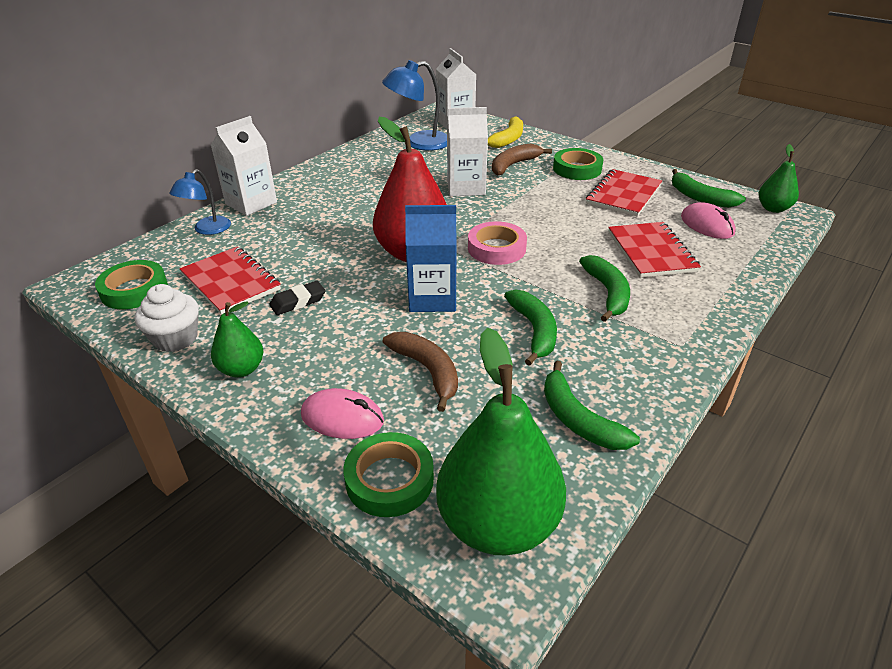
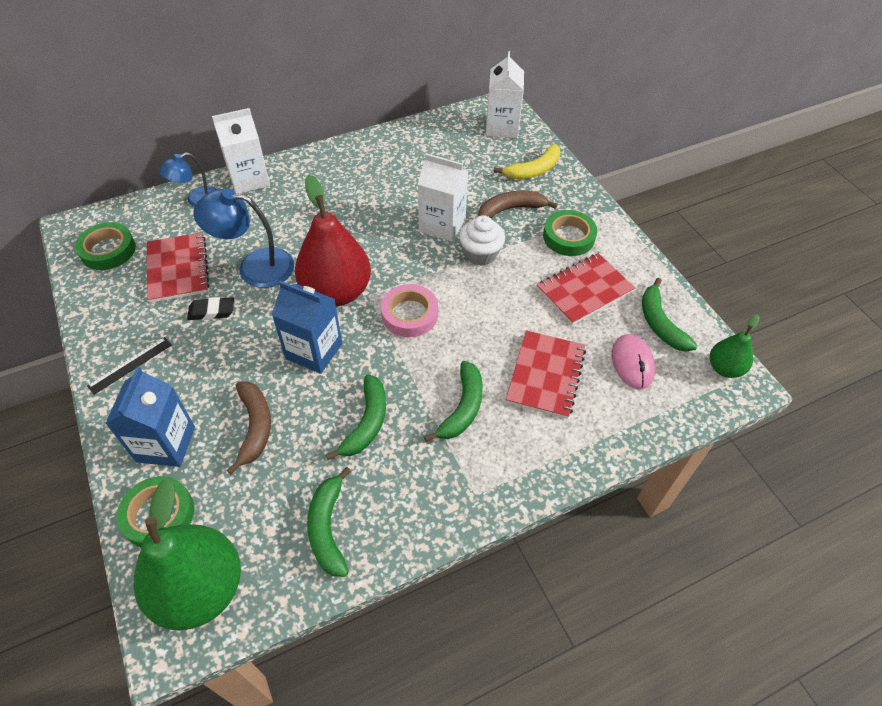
camera: 25 degrees right, 15 degrees up
white cupcake [134,284,199,352] -> white cupcake moved to [459,215,505,266]
green pear [211,302,264,377] -> black ruler [87,337,172,395]
pink mouse [301,388,384,439] -> blue carton [105,367,195,467]
blue lamp [382,60,447,151] -> blue lamp moved to [193,188,294,288]

